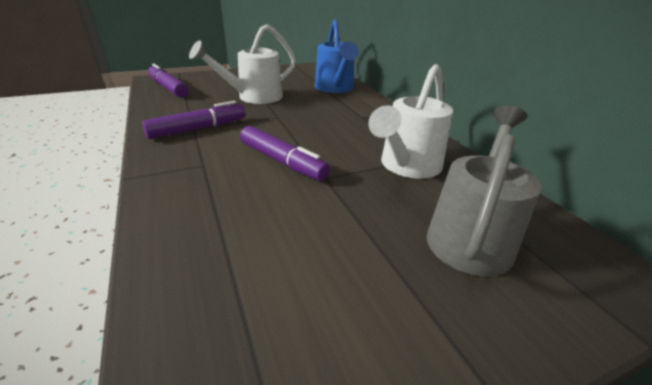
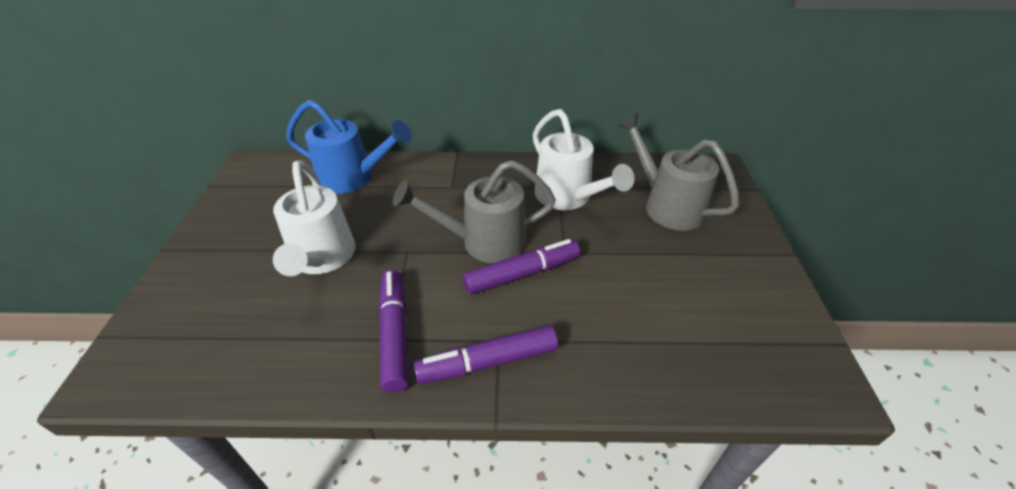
camera: 65 degrees left, 10 degrees up
purple marker [148,64,188,97] -> purple marker moved to [414,325,558,384]
none -> grey watering can [393,160,556,263]

